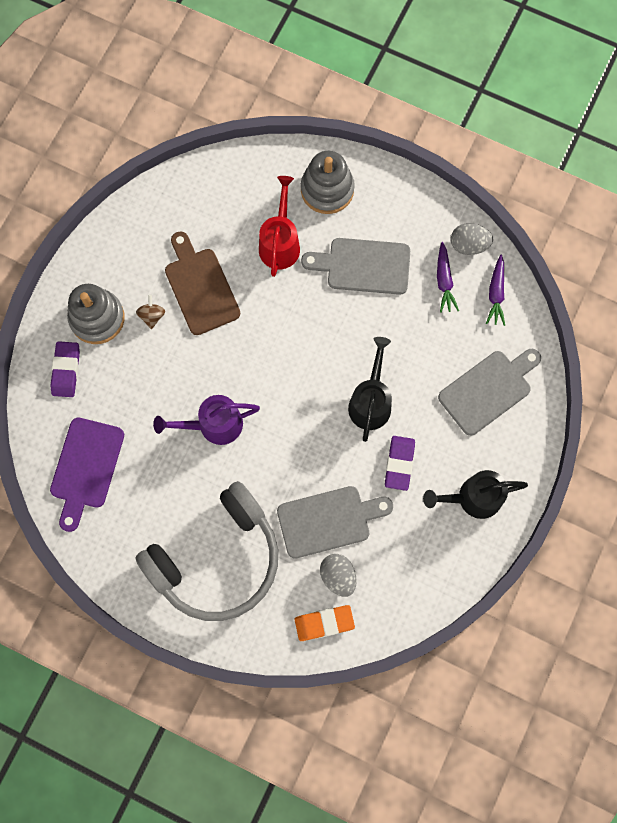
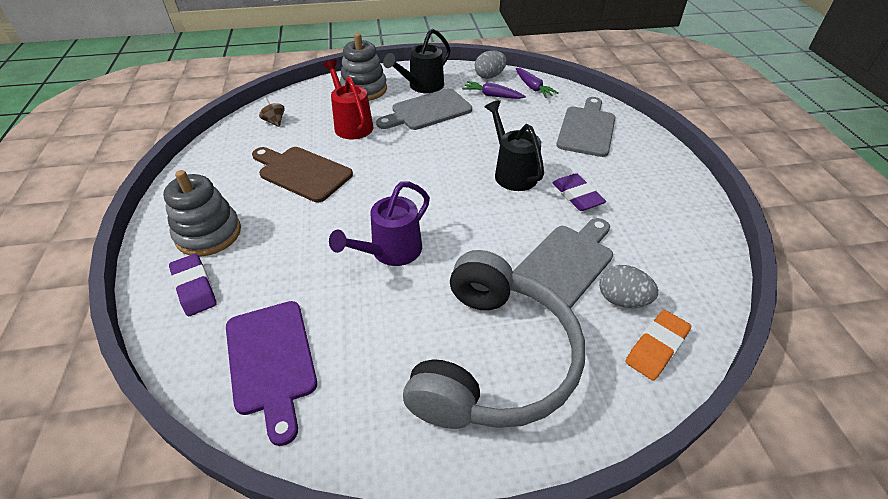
camera: 35 degrees left, 30 degrees down
brown spinning top [136,295,165,329] -> brown spinning top moved to [259,97,285,127]
black watering can [423,470,528,519] -> black watering can moved to [383,29,451,93]
purple carrot [437,242,459,313] -> purple carrot turned 150 degrees clockwise [462,81,526,99]

